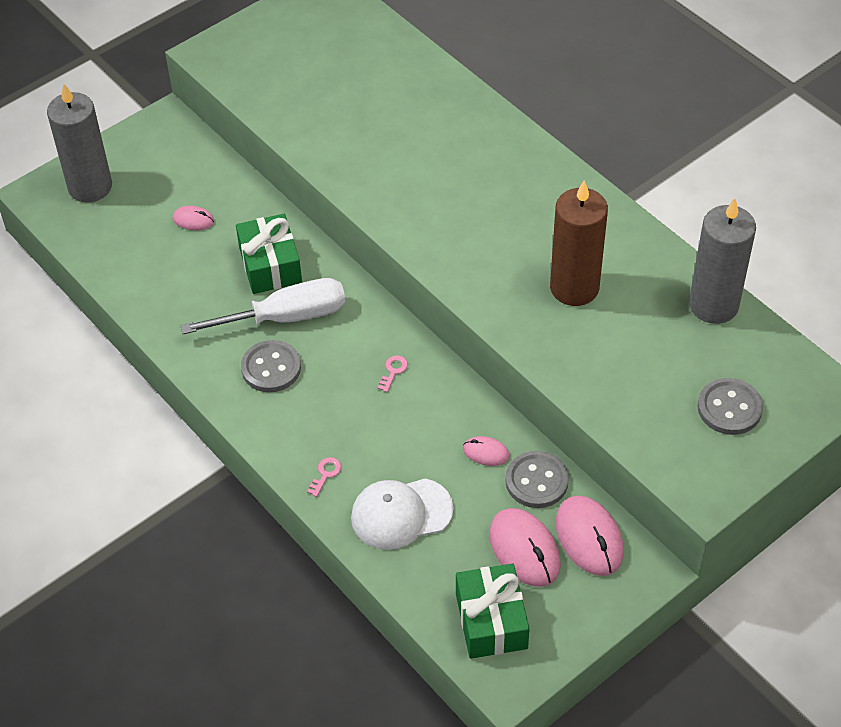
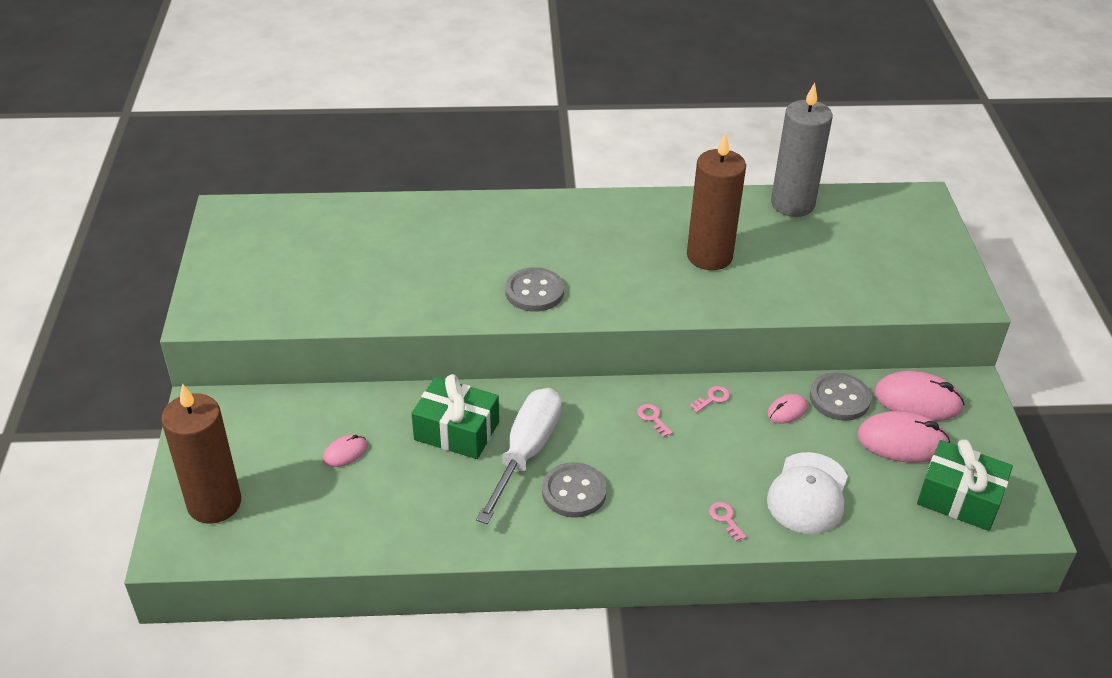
camera: 55 degrees left, 10 degrees down
grey candle [47,84,112,203] -> brown candle [161,384,241,524]
grey button [697,378,763,435] -> grey button moved to [505,267,564,312]
none -> pink key [690,386,730,413]

